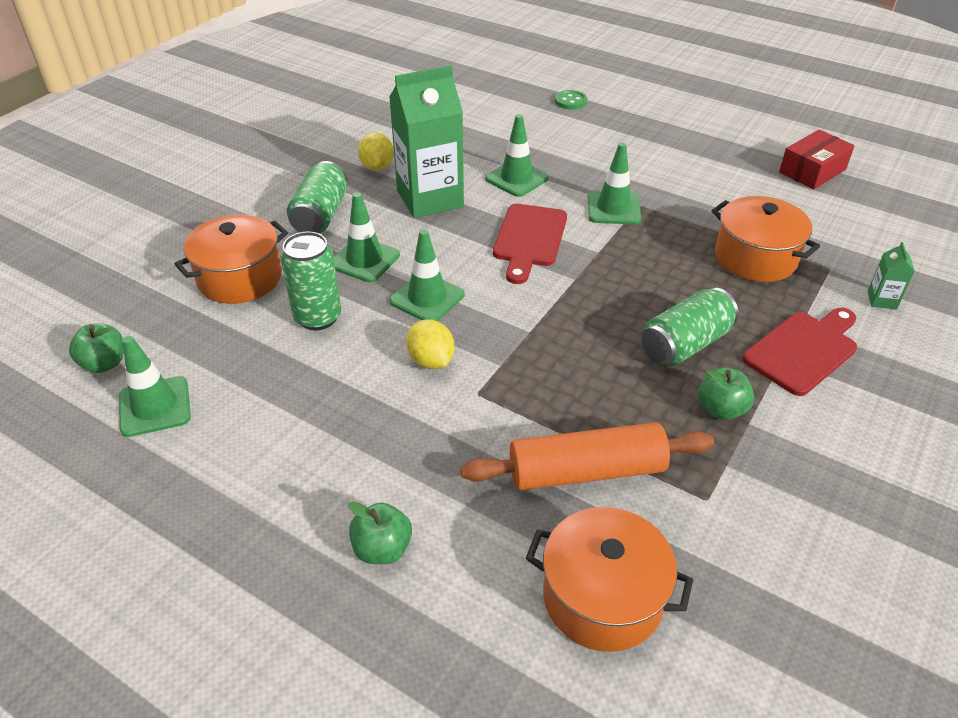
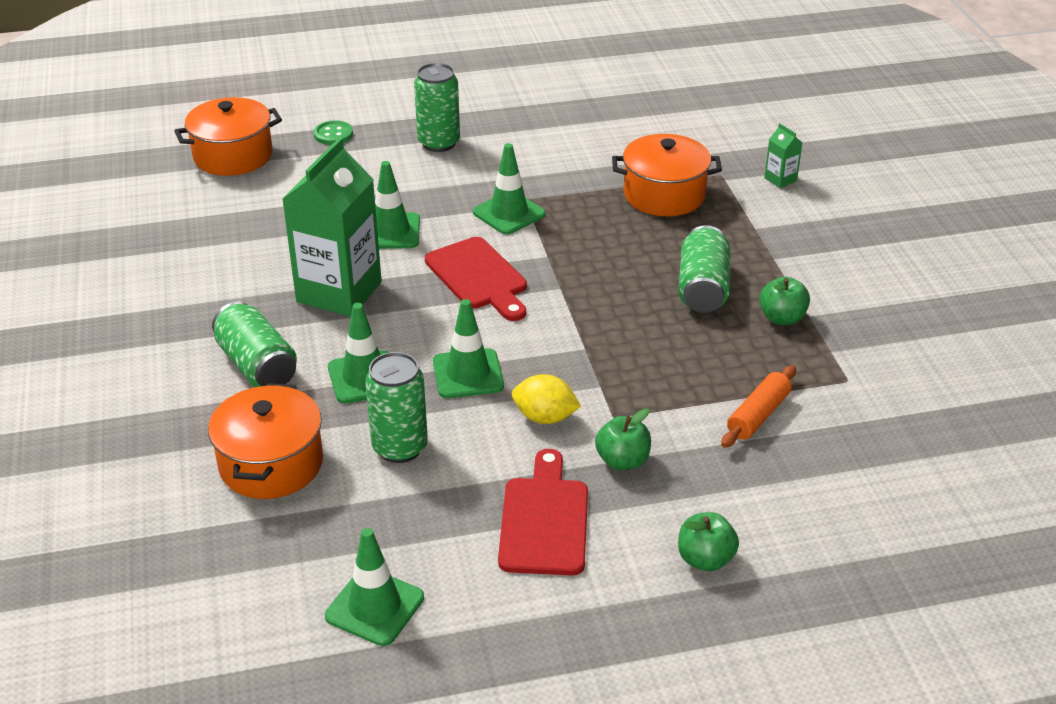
camera: 45 degrees left, 5 degrees down
green apple [69,324,124,373] -> green apple moved to [595,408,651,470]
yellow lemon [358,133,394,171] -> none
orange rolling pin [460,422,714,490] -> orange rolling pin [721,365,796,448], size x0.60
orange pot [526,507,693,652] -> orange pot moved to [174,97,282,176]
red cutting board [742,308,857,396] -> red cutting board moved to [498,449,588,575]
red box [779,129,855,190] -> none
none -> green can [414,63,460,152]

